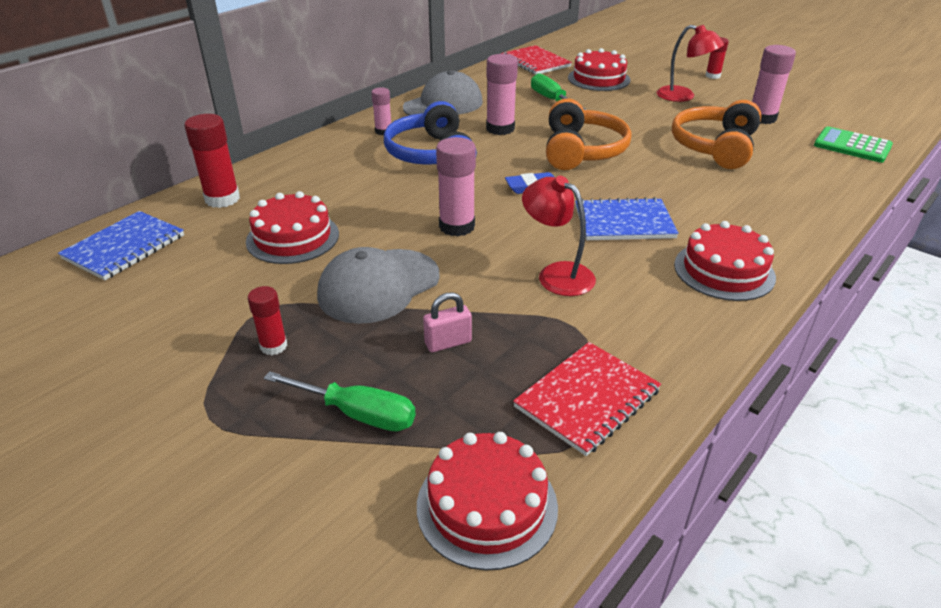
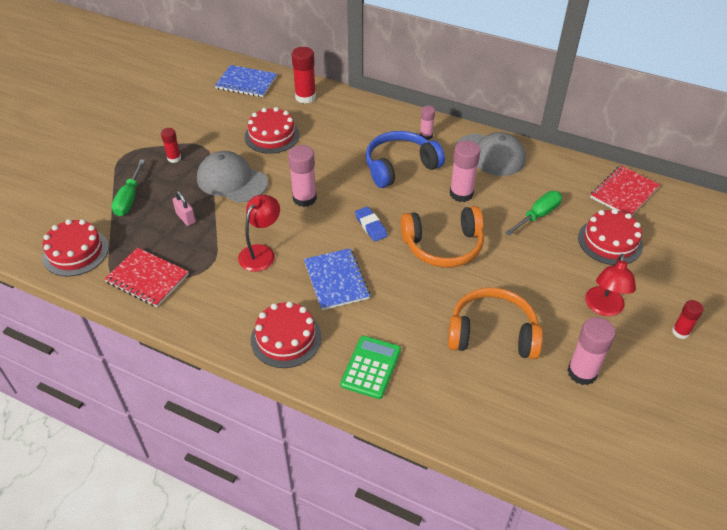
camera: 75 degrees right, 10 degrees up
green calculator [814,126,893,163] -> green calculator moved to [340,336,401,399]

